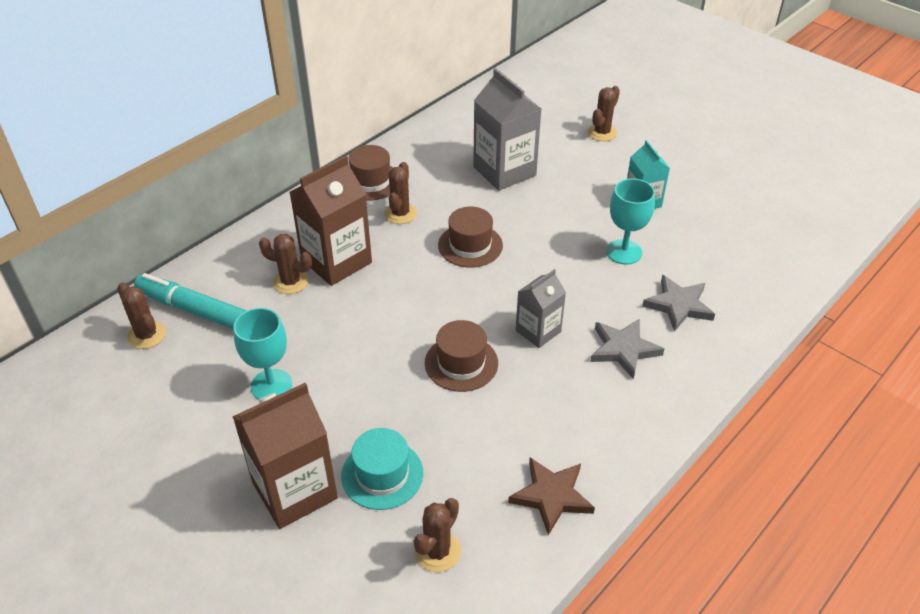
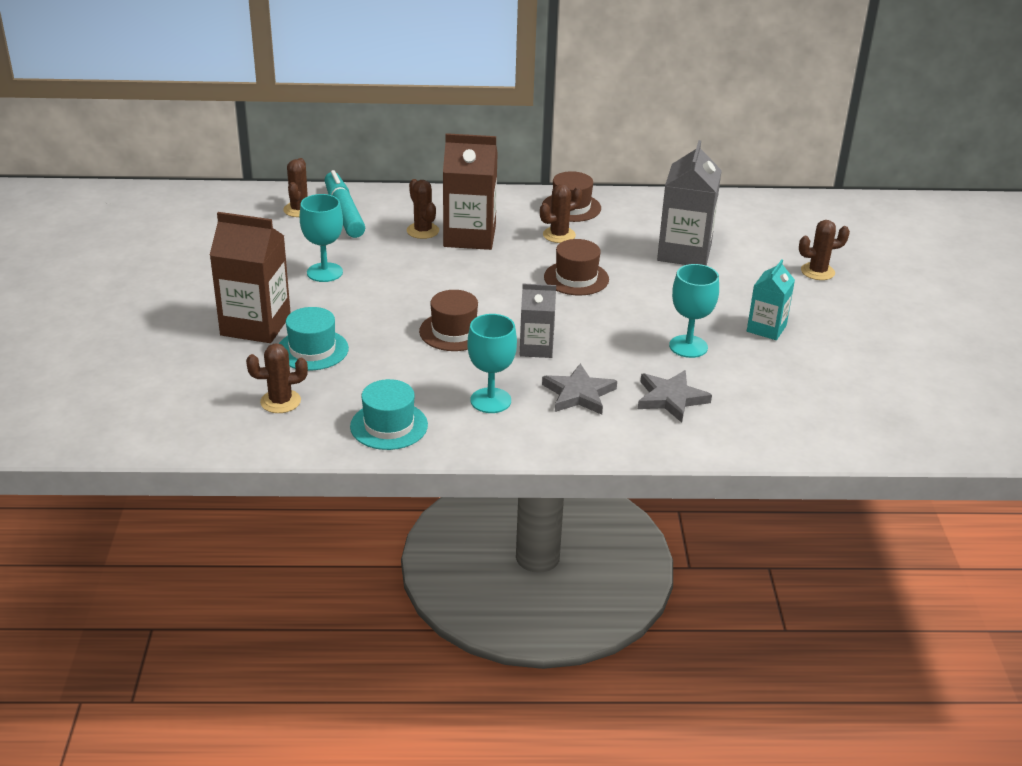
camera: 45 degrees right, 10 degrees down
brown star [508,458,595,536] -> turquoise hat [350,379,428,450]
none -> turquoise goblet [467,314,517,413]

